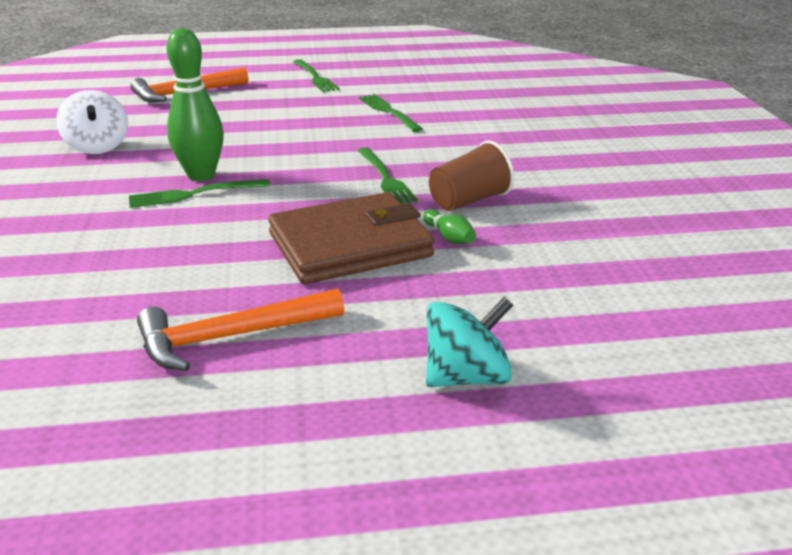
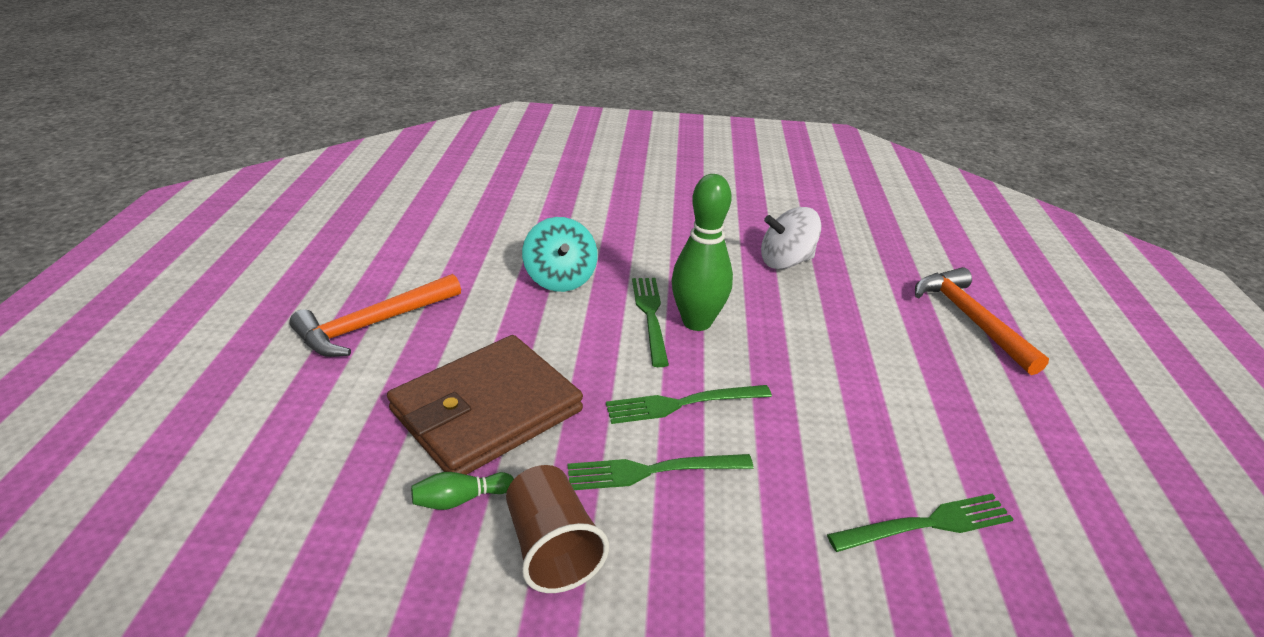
camera: 100 degrees right, 5 degrees up
orange hammer [137,288,344,371] -> orange hammer turned 120 degrees counterclockwise [289,274,461,357]
brown wallet [268,192,434,284] -> brown wallet turned 60 degrees clockwise [387,335,583,475]
green fork [293,59,340,92] -> green fork moved to [606,385,772,424]
turquoise spinning top [426,297,513,387] -> turquoise spinning top moved to [522,217,598,292]

